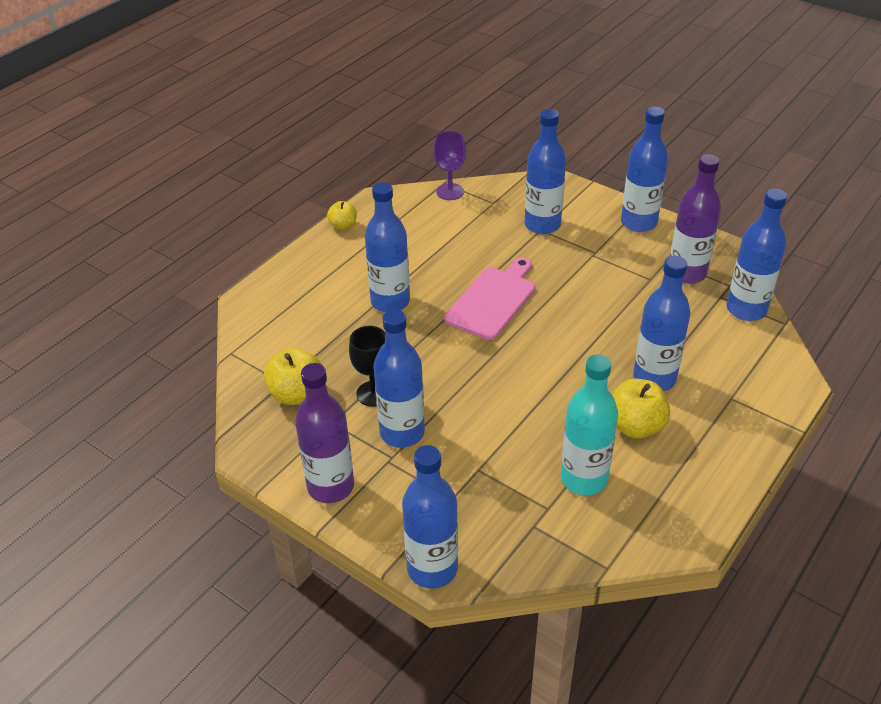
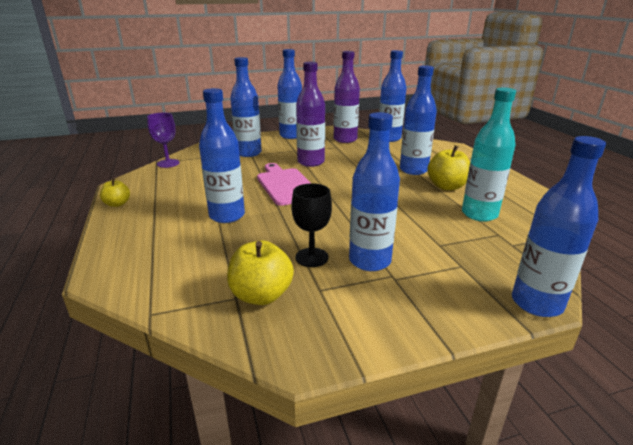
camera: 55 degrees left, 15 degrees down
purple bottle [295,363,354,503] -> purple bottle moved to [296,62,325,167]

